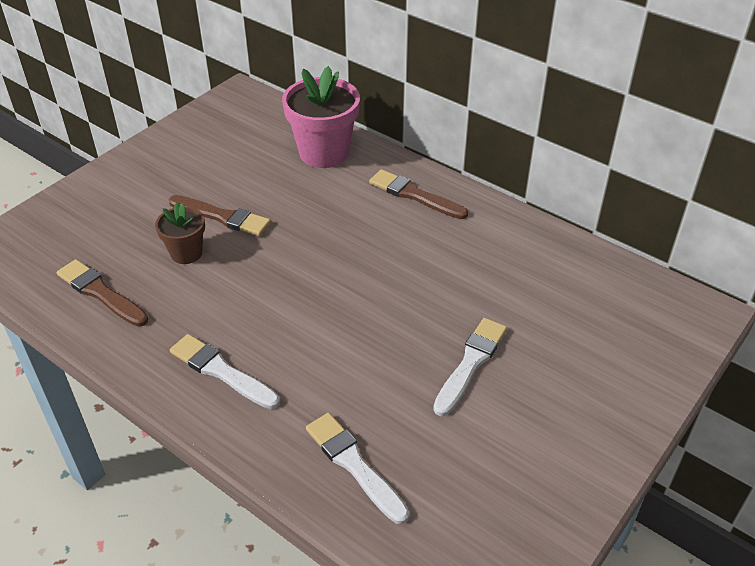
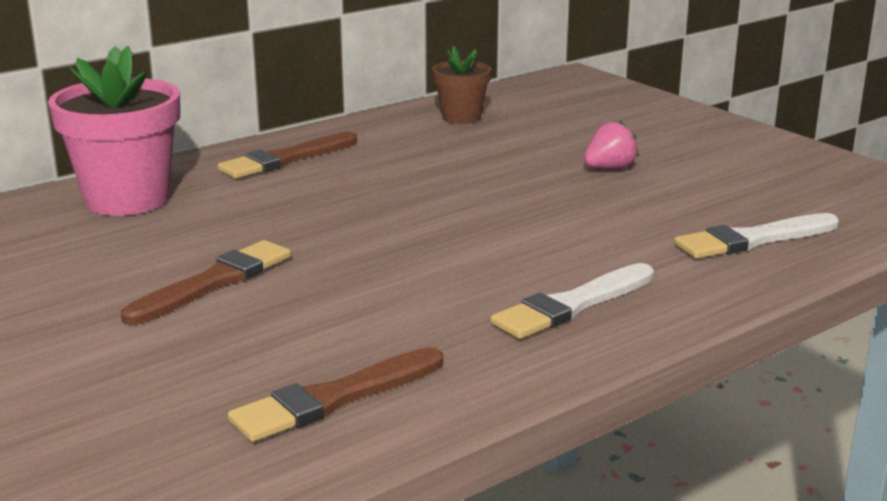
camera: 75 degrees left, 20 degrees down
brown flower pot [155,202,205,264] -> brown flower pot moved to [432,46,491,124]
white brush [433,318,507,416] -> pink strawberry [584,121,639,169]

